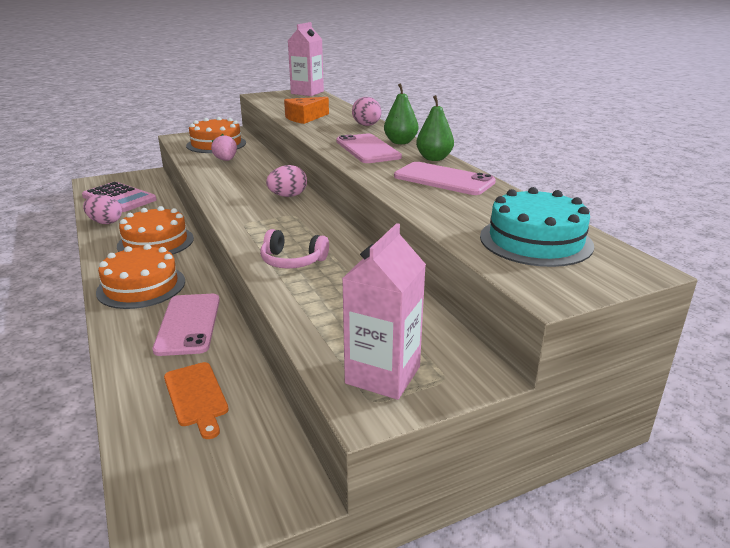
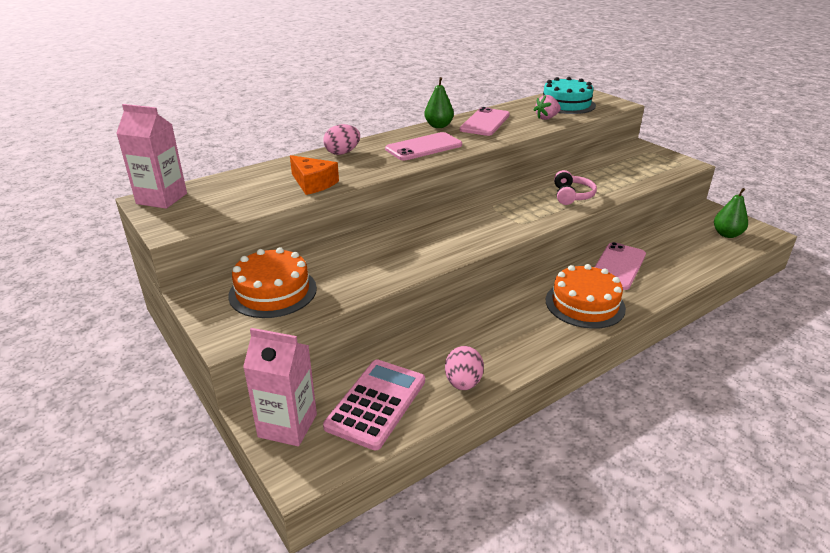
camera: 100 degrees left, 5 degrees up
orange cake [117,206,194,255] -> none
pink phone [153,294,220,356] -> pink phone turned 45 degrees counterclockwise [595,242,646,290]
orange cutting board [164,362,229,439] -> none
pink strawberry [211,134,237,161] -> pink strawberry moved to [534,95,561,120]
pink egg [266,165,307,197] -> none
pink carton [342,223,426,400] -> pink carton moved to [243,328,317,446]
green pear [384,83,419,144] -> green pear moved to [714,188,748,238]

